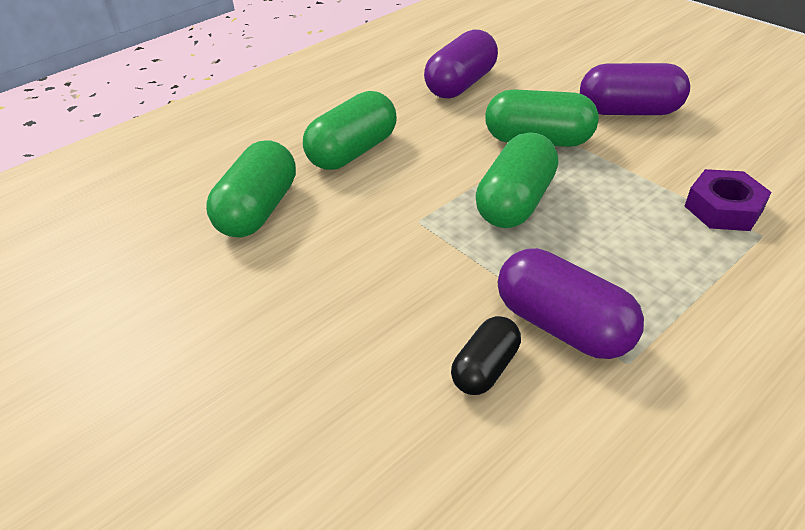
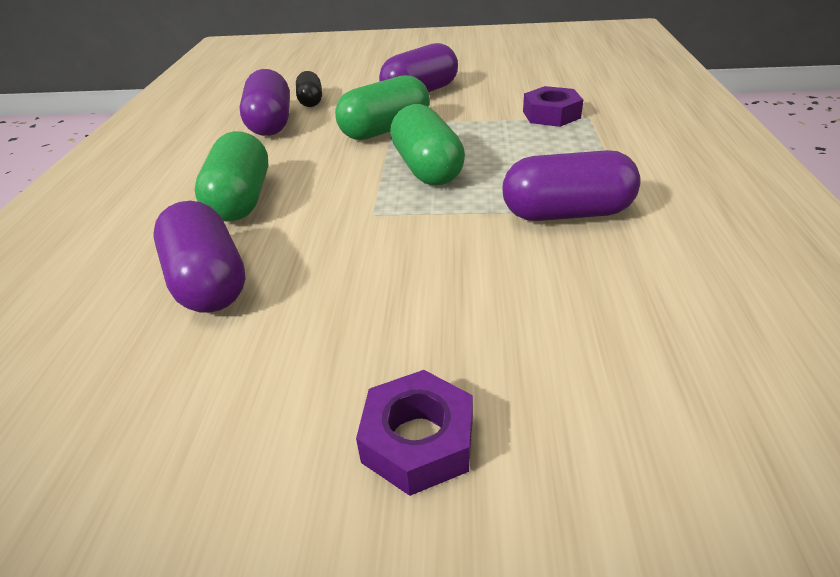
camera: 45 degrees left, 5 degrees down
green capsule [206,140,296,238] -> purple capsule [153,201,246,313]
black capsule [451,316,521,395] -> black capsule moved to [296,71,322,107]
none -> purple nut [356,370,473,496]

